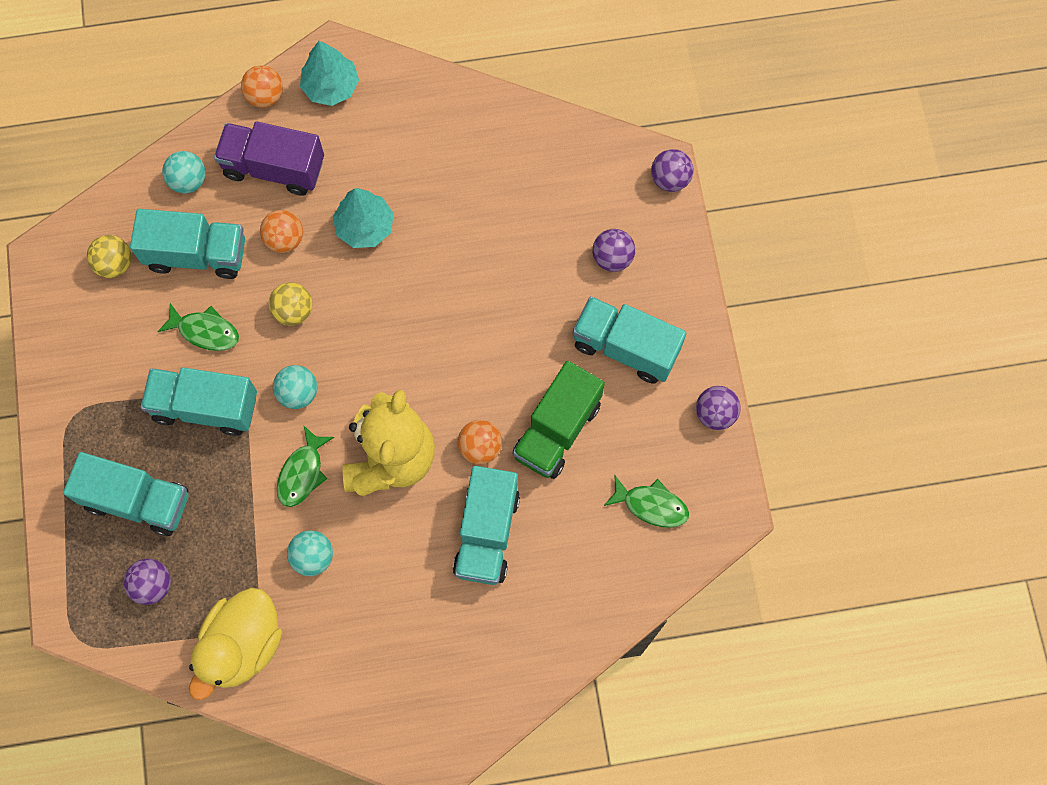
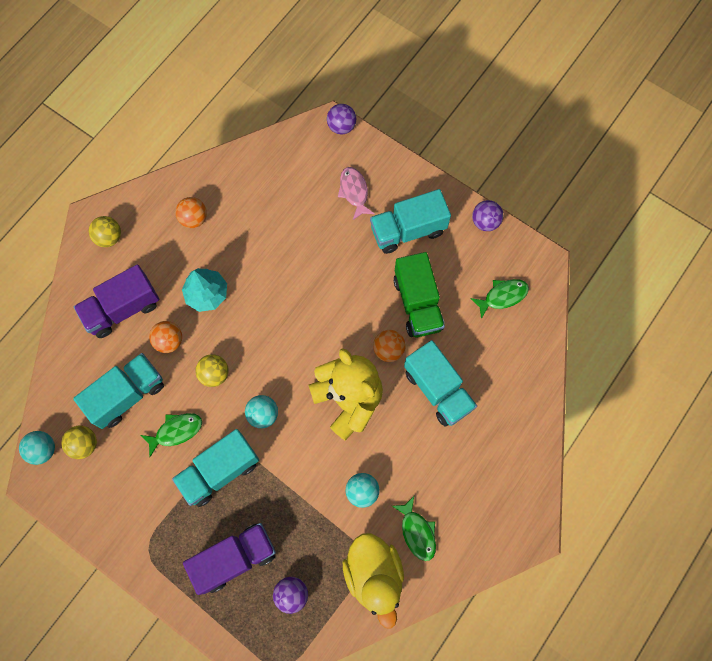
camera: 45 degrees left, 0 degrees up
turquoise truck [63,452,188,536] -> purple truck [183,523,276,595]
turquoise ball [162,151,206,194] -> turquoise ball moved to [19,431,55,465]
orange ball [241,65,283,108] -> orange ball moved to [175,197,207,228]
green fish [277,426,334,507] -> green fish moved to [392,496,436,561]
turquoise tree [300,41,359,106] -> yellow ball [89,216,121,247]
purple ball [593,229,635,272] -> pink fish [338,167,375,220]

